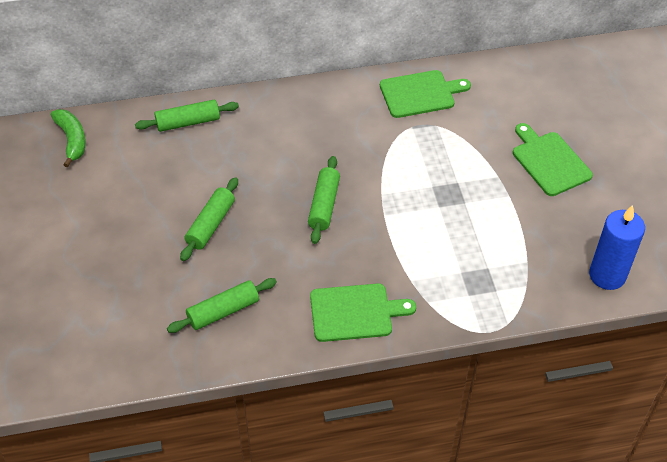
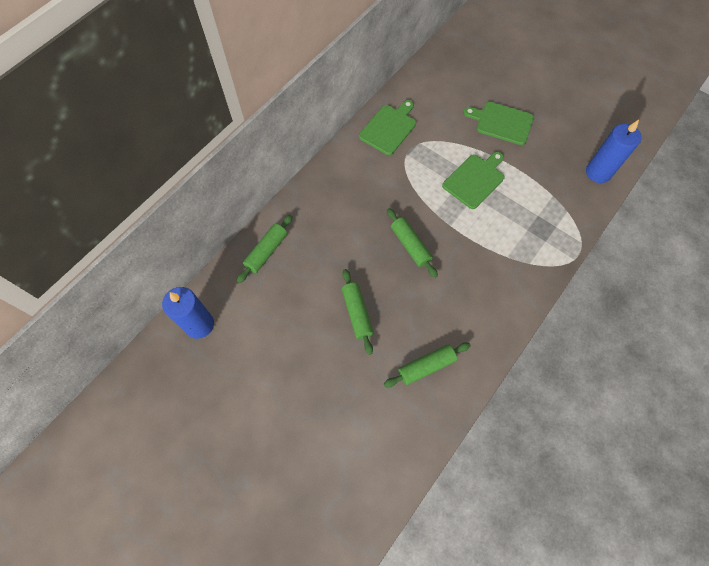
camera: 40 degrees left, 15 degrees up
green banana [51,109,86,168] -> blue candle [162,287,214,339]
green rolling pin [167,278,277,333] -> green rolling pin turned 45 degrees clockwise [384,342,471,388]
green cutting board [310,283,416,342] -> green cutting board moved to [442,152,505,209]

